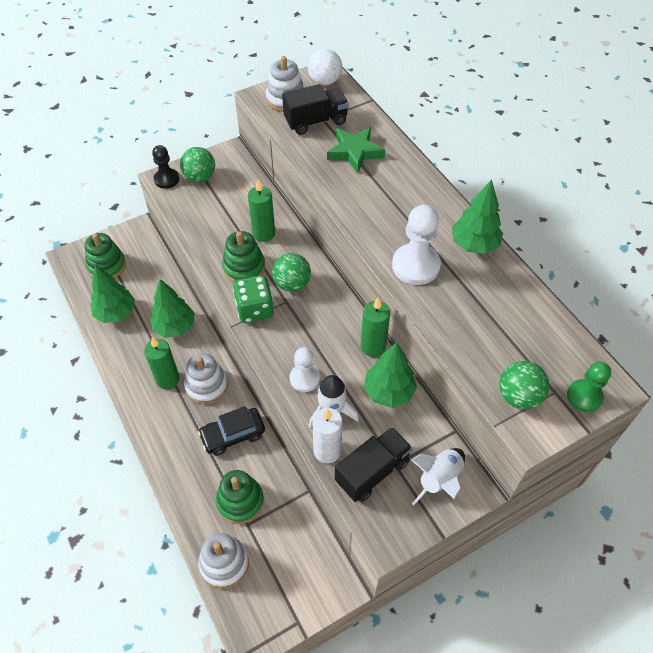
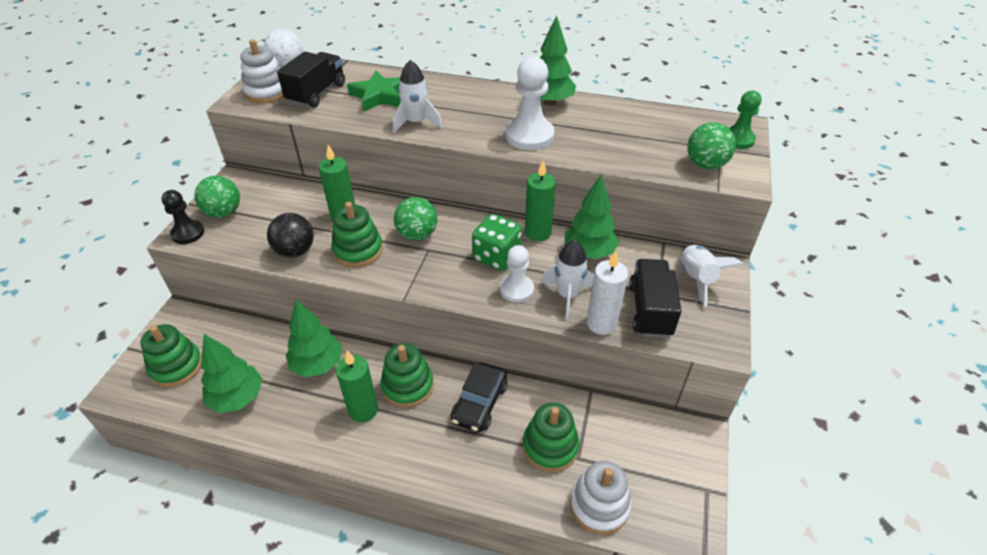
camera: 45 degrees left, 10 degrees down
white stacking toy [184,353,228,404] -> green stacking toy [381,343,434,408]
green dice [233,275,274,323] -> green dice moved to [472,214,522,271]
none -> black ball [267,213,314,258]
none -> white rocket [393,60,442,133]

